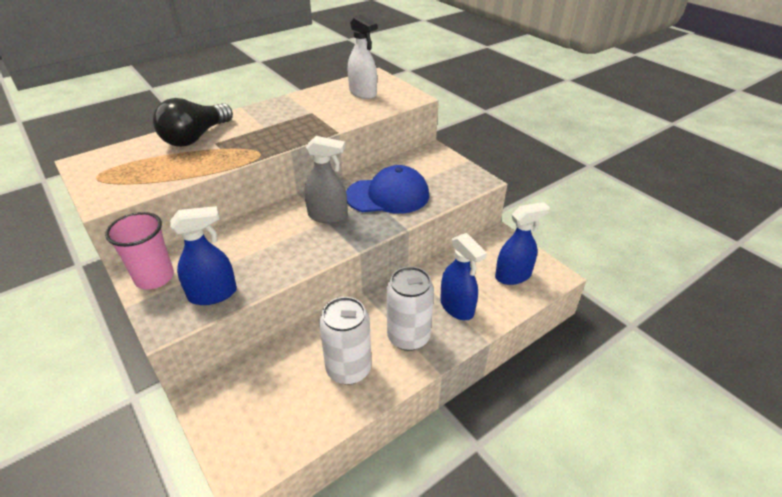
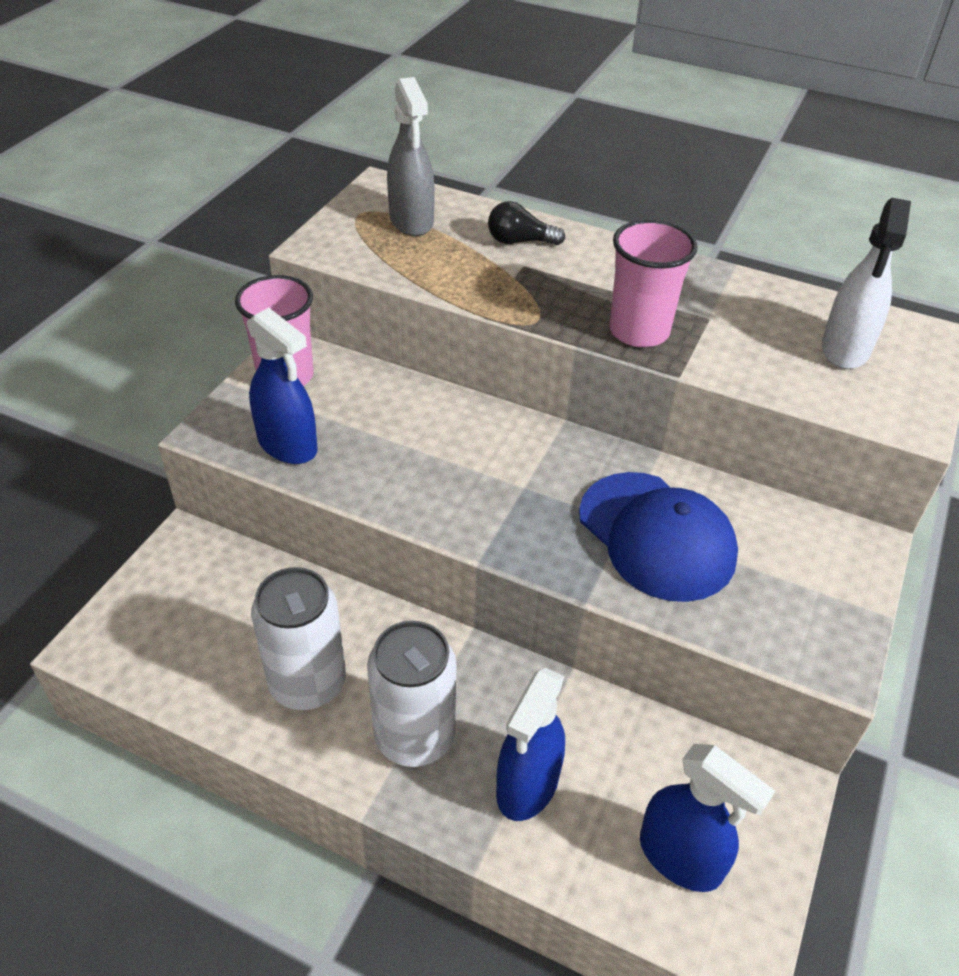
camera: 60 degrees right, 5 degrees up
black light bulb [153,98,233,147] -> black light bulb [488,201,565,245], size x0.53
grey spray bottle [304,136,347,224] -> grey spray bottle moved to [387,77,435,236]
none -> pink cup [609,219,698,347]

